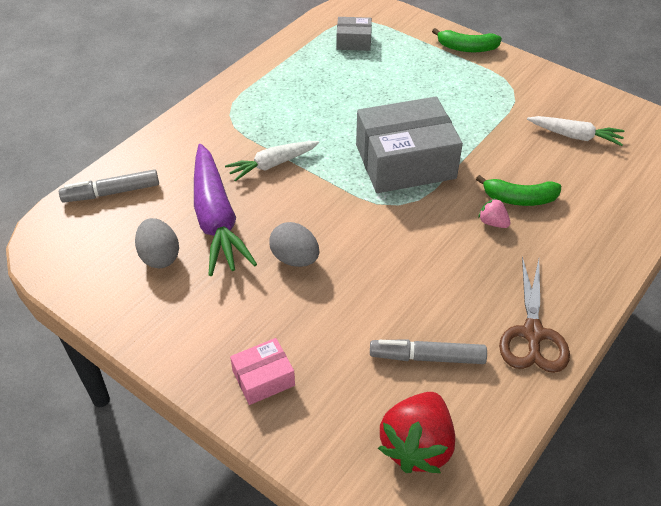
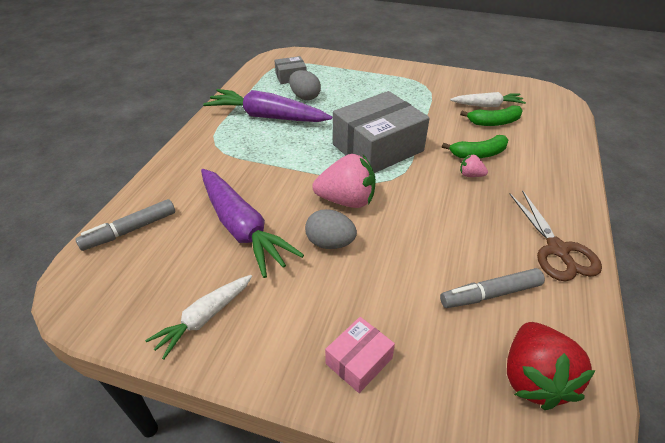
camera: 20 degrees left, 5 degrees down
grey egg [135,218,179,268] -> grey egg moved to [289,70,321,100]
white carrot [225,141,319,181] -> white carrot moved to [145,275,252,359]
green banana [432,28,502,52] -> green banana moved to [460,105,523,126]
none -> purple carrot [203,89,332,122]
none -> pink strawberry [312,154,376,208]

